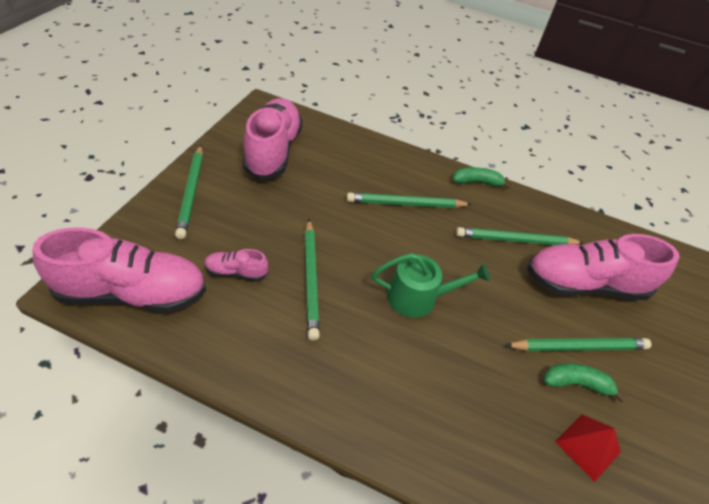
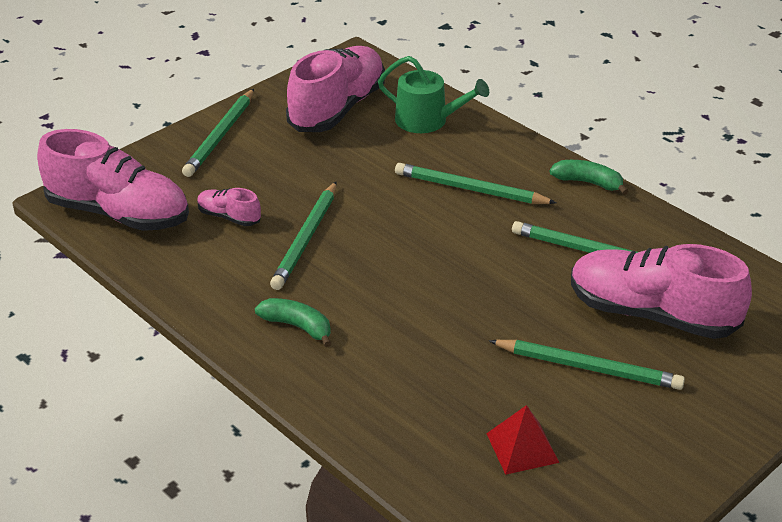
camera: 30 degrees right, 10 degrees down
green watering can [372,253,490,318] -> green watering can moved to [378,56,489,133]
green banana [544,363,626,402] -> green banana moved to [255,298,331,347]

